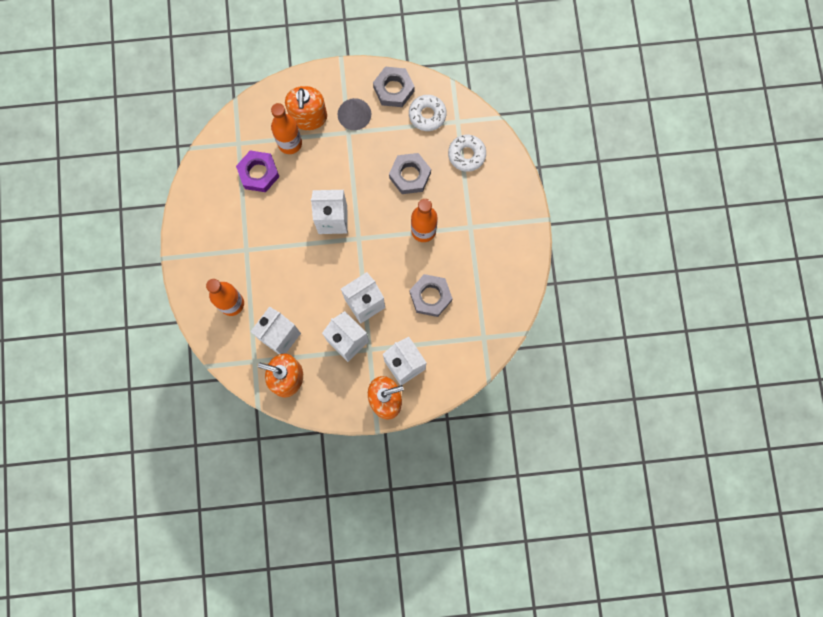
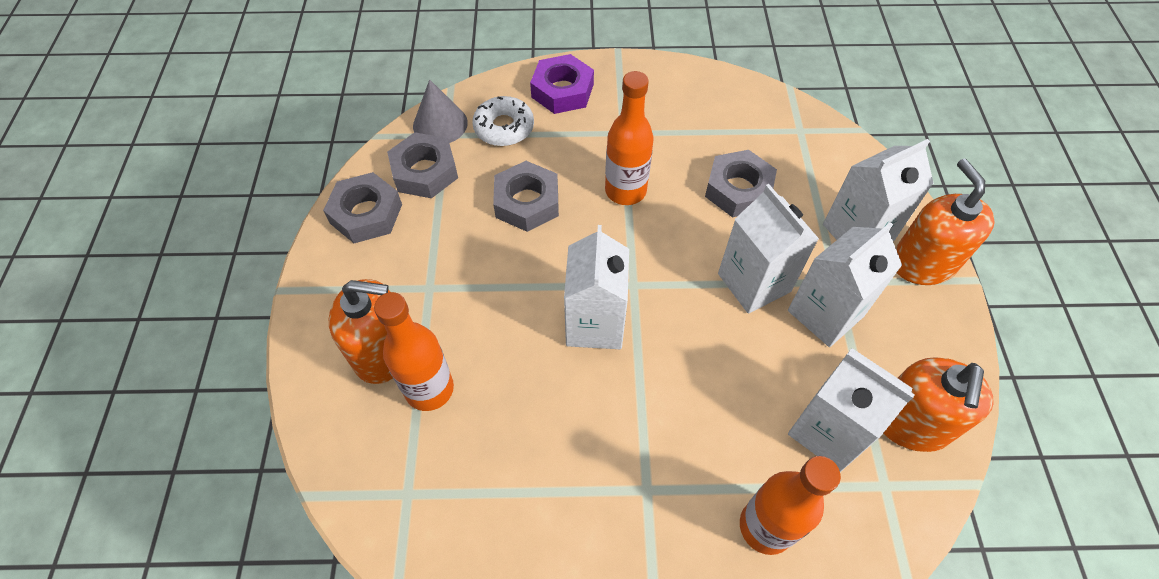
camera: 85 degrees left, 20 degrees down
purple nut [236,150,279,192] -> purple nut moved to [530,54,594,114]
grey cone [338,98,371,130] -> grey cone moved to [413,79,468,143]
white donut [409,95,447,131] -> grey nut [387,132,458,198]

